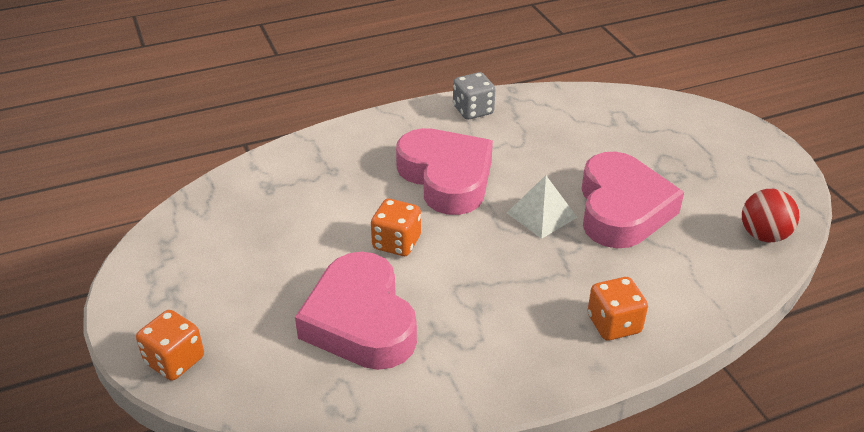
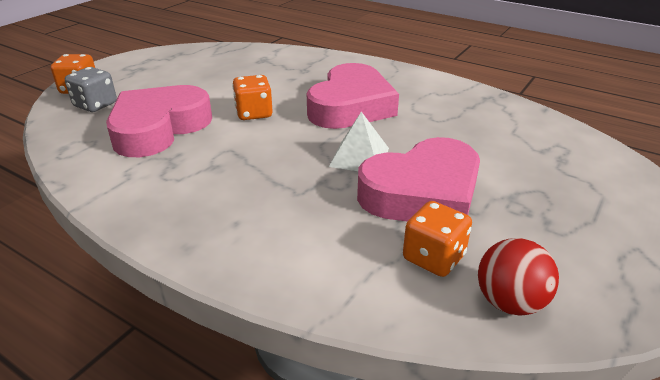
camera: 55 degrees right, 5 degrees down
grey dice [453,72,495,120] -> grey dice moved to [65,67,117,112]
orange dice [588,277,648,341] -> orange dice moved to [403,201,472,277]

